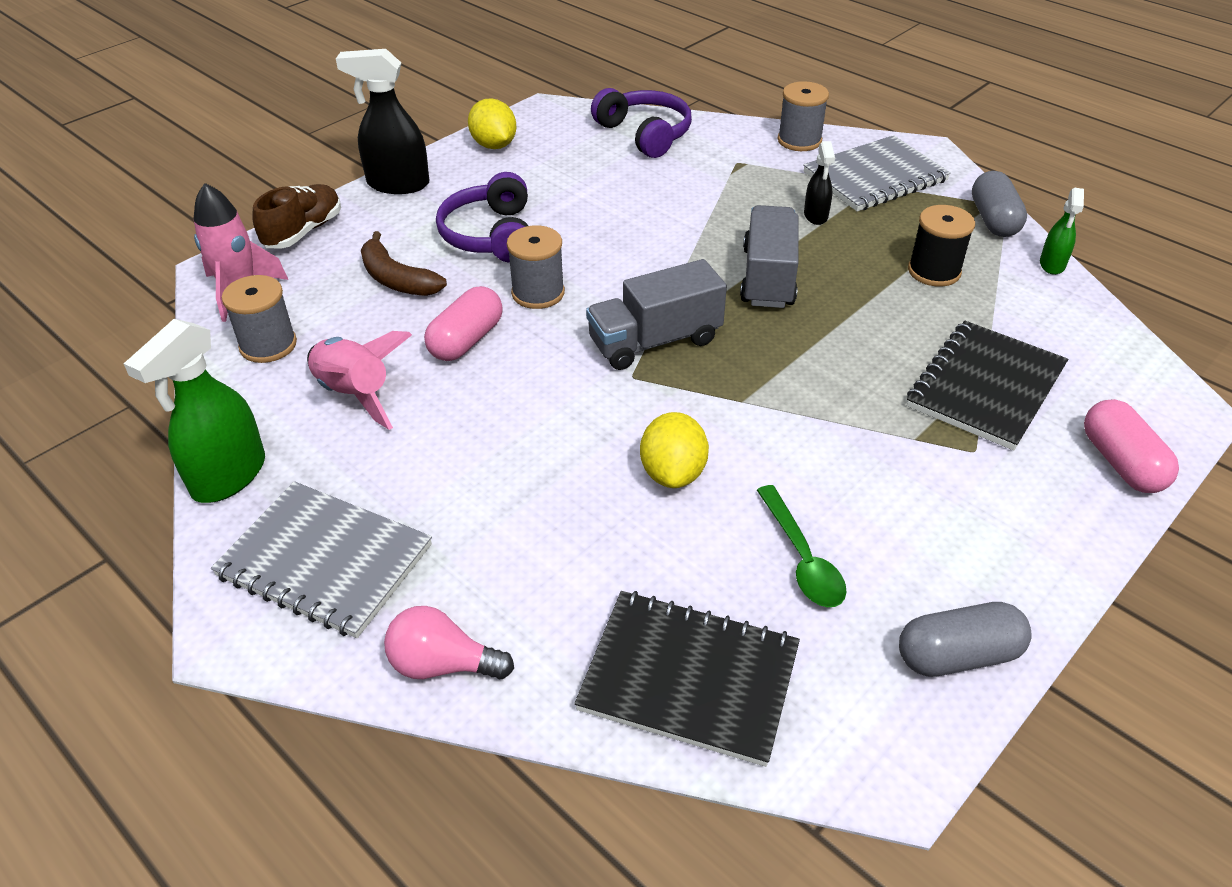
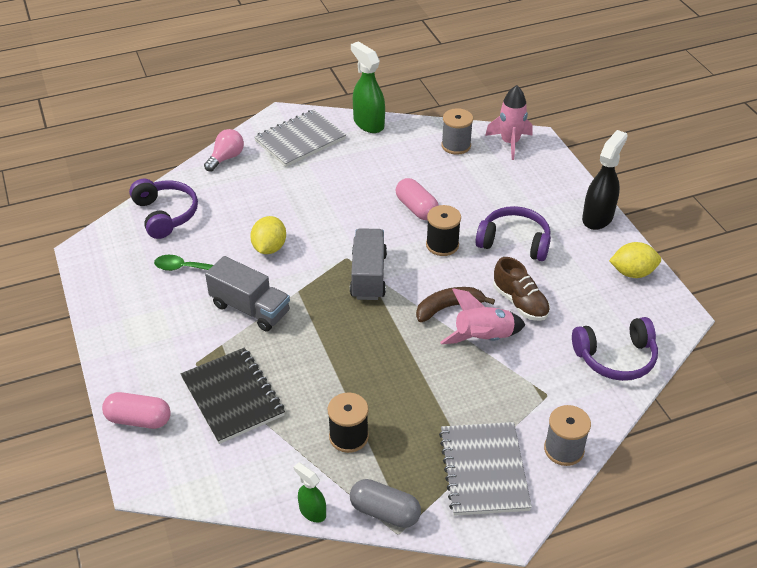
camera: 115 degrees right, 0 degrees up
brown shoe [252,184,341,249] -> brown shoe moved to [493,257,550,321]
pink rocket [307,331,412,430] -> pink rocket moved to [440,288,526,344]
brown banana [361,231,447,296] -> brown banana moved to [416,287,495,322]
grey spool [507,226,565,309] -> black spool [426,205,461,256]
black notebook [574,591,800,767] -> purple headphones [129,179,198,239]
yellow lemon [640,412,709,488] -> yellow lemon turned 75 degrees clockwise [250,216,286,254]
grey truck [740,205,798,308] -> grey truck moved to [205,256,290,332]
black spray bottle [804,141,835,225] -> none
grey capsule [899,602,1032,677] -> none

